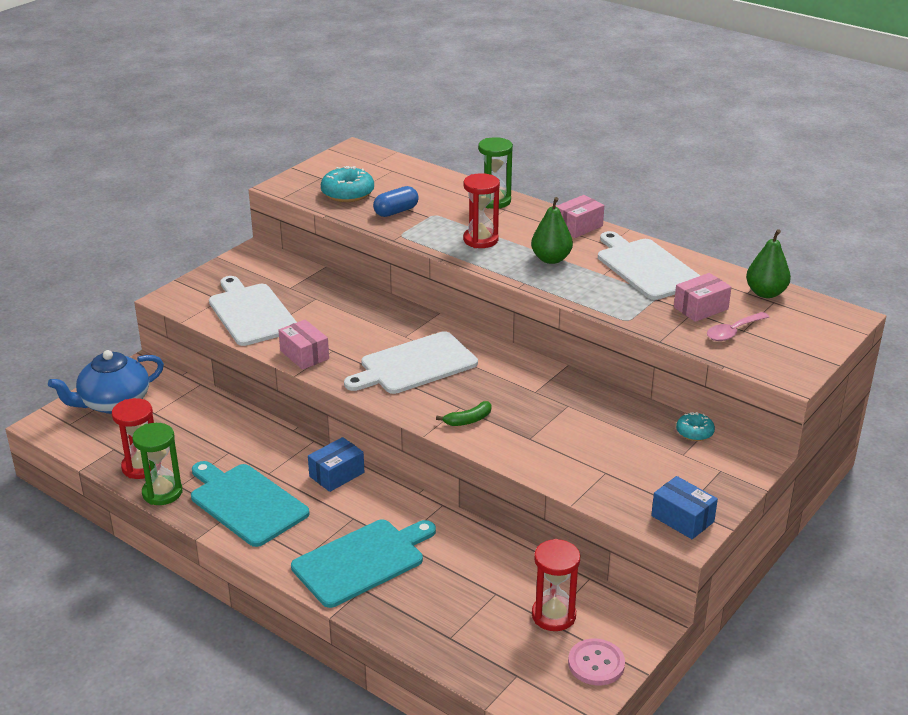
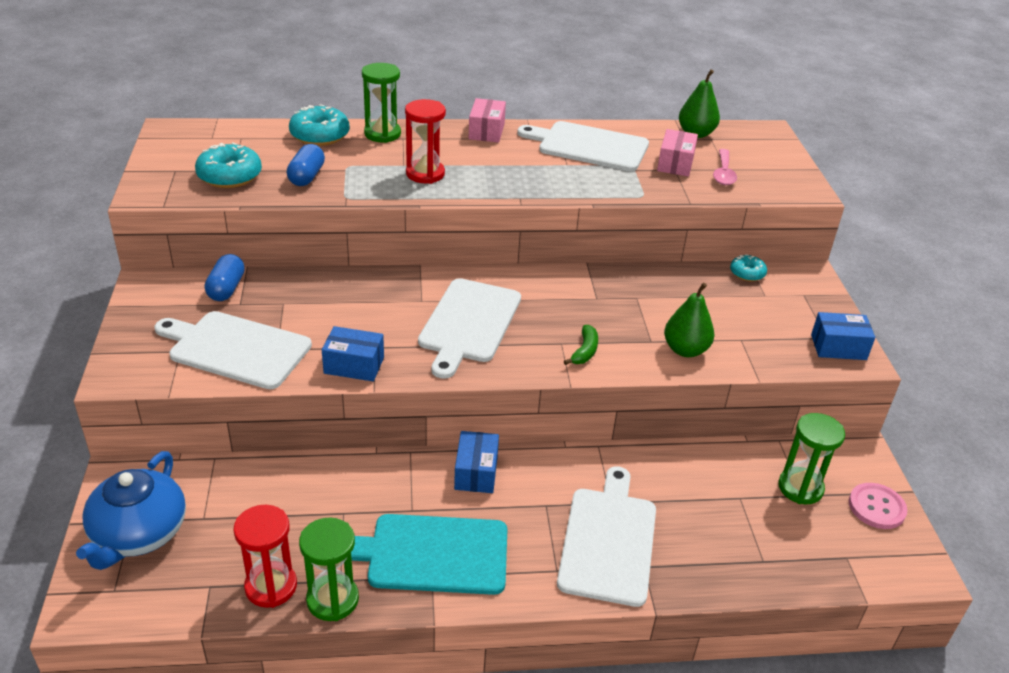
camera: 45 degrees left, 5 degrees up
pink box [278,320,329,370] -> blue box [322,326,384,381]
turquoise cutting board [291,520,436,608] -> white cutting board [557,466,656,607]
green pear [531,197,573,264] -> green pear moved to [664,283,715,357]
red hourglass [532,539,580,631] -> green hourglass [778,413,845,504]
none -> blue capsule [205,254,245,301]
none -> turquoise donut [289,104,349,146]

